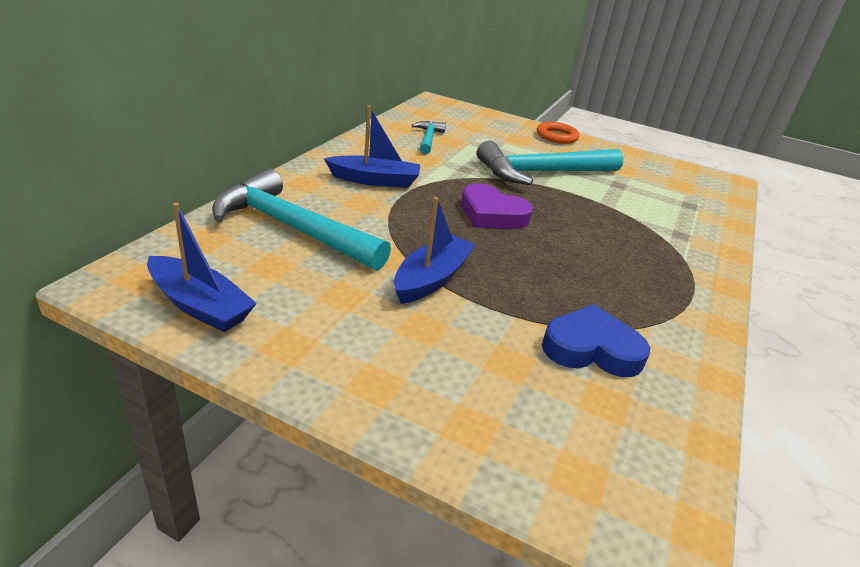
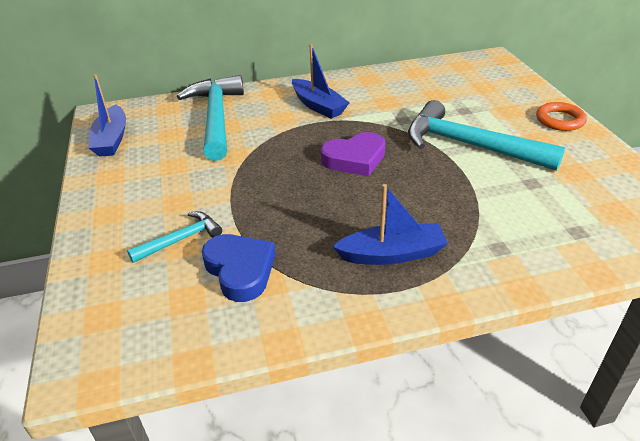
camera: 55 degrees right, 5 degrees up
blue boat [394,197,476,304] -> blue boat moved to [332,184,448,265]
turquoise hammer [411,121,446,154] -> turquoise hammer moved to [127,211,222,263]
purple heart [461,183,533,229] -> purple heart turned 105 degrees counterclockwise [321,132,385,176]

